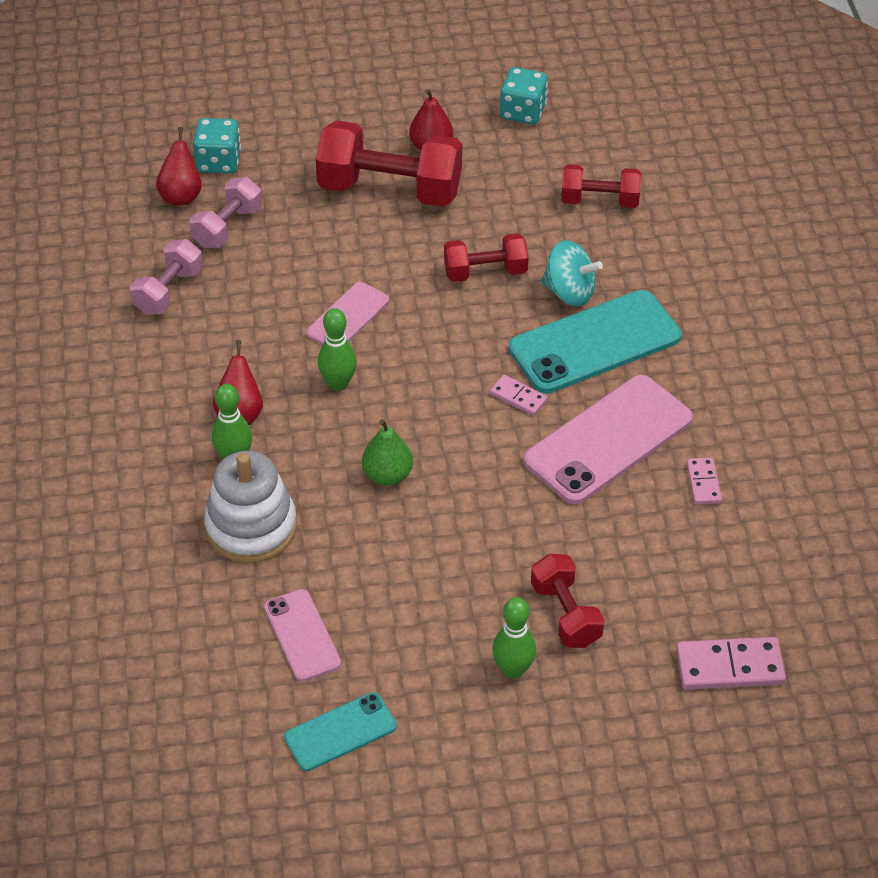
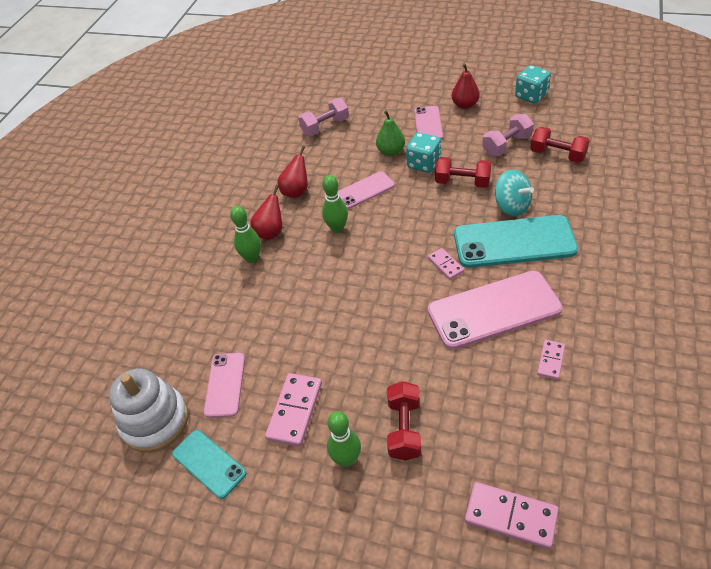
camera: 30 degrees right, 0 degrees up
pink dumbbell [130,239,203,315] -> pink dumbbell moved to [482,114,534,156]
red pear [156,127,202,205] -> red pear moved to [278,146,308,198]
turquoise dice [193,118,241,173] -> turquoise dice moved to [406,132,441,173]
white stacking toy [204,451,297,563] -> white stacking toy moved to [109,368,188,452]
turquoise phone [284,692,397,771] -> turquoise phone turned 45 degrees clockwise [172,430,246,499]
red dumbbell [316,120,462,207] -> pink phone [414,106,443,140]
green pear [362,419,413,486] -> green pear moved to [376,111,405,156]
none -> pink domino [265,373,322,447]

